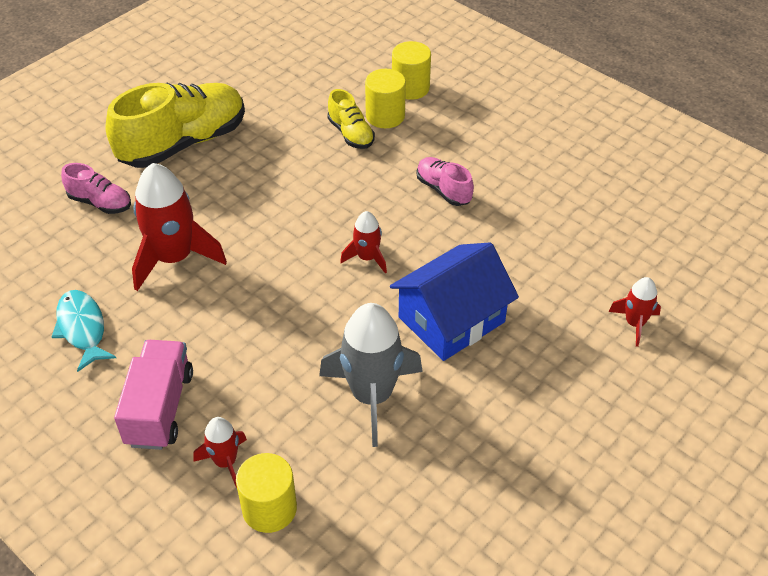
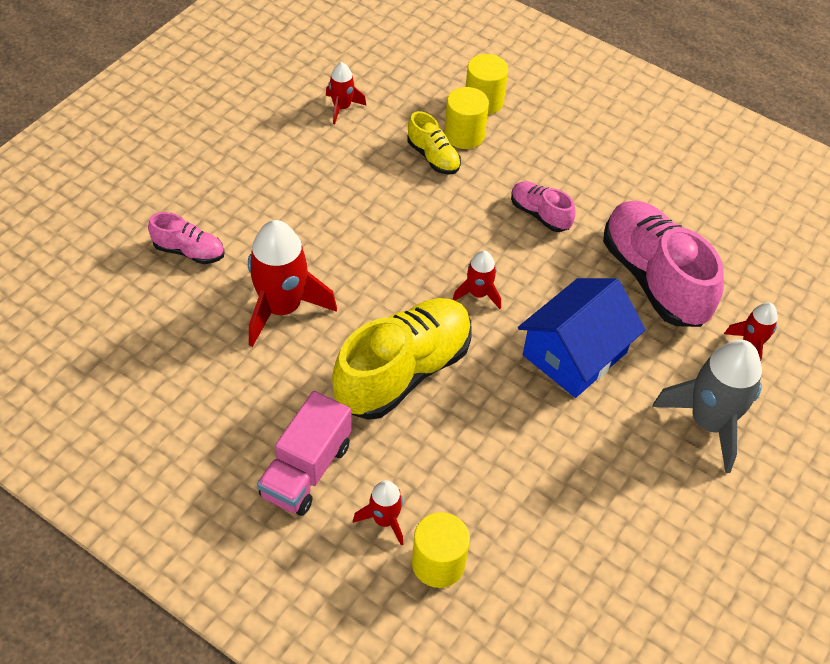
camera: 10 degrees left, 5 degrees up
turquoise fish [52,290,116,372] -> none
yellow shoe [105,83,245,168] -> yellow shoe moved to [332,298,472,420]
pink truck [114,340,193,450] -> pink truck turned 150 degrees counterclockwise [257,391,351,516]
grey rocket [319,303,423,447] -> grey rocket moved to [652,340,762,473]
none -> red rocket [326,62,366,124]
none -> pink shoe [603,201,724,327]

